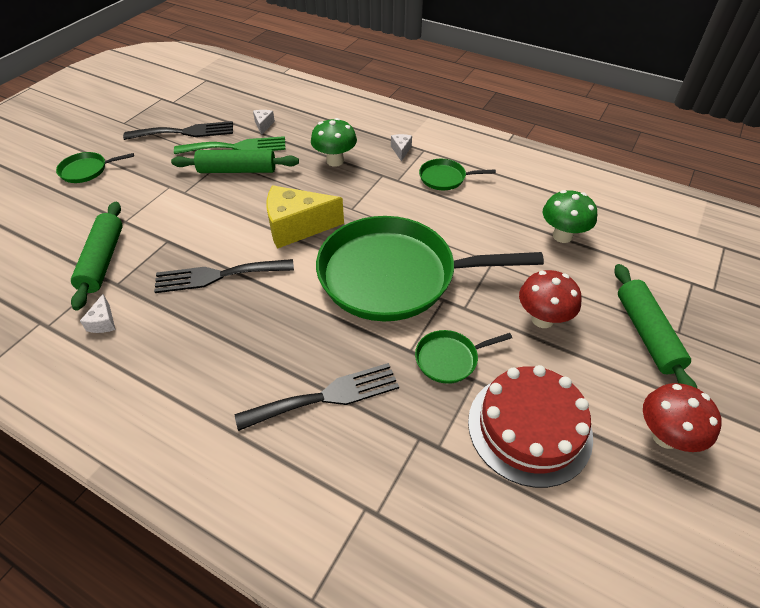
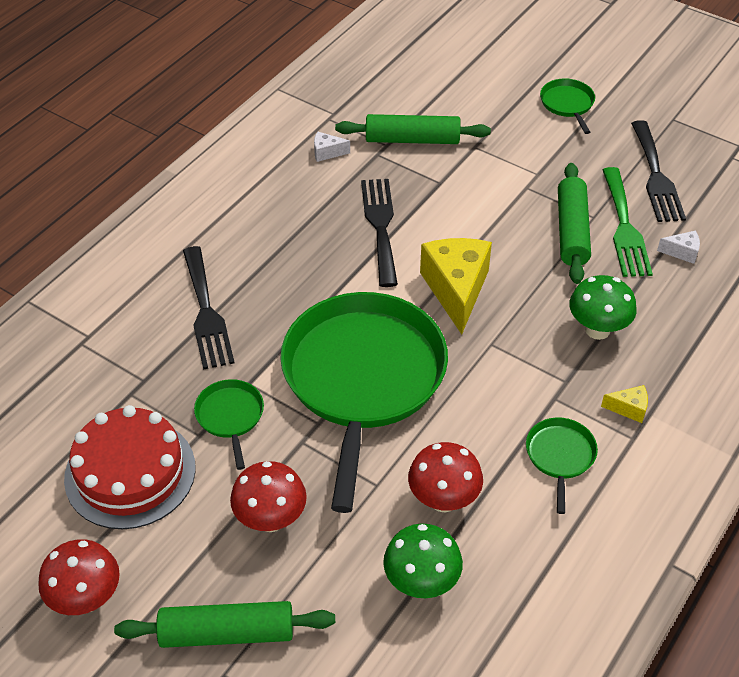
camera: 95 degrees right, 0 degrees up
white cheese [391,134,412,161] -> yellow cheese [601,385,648,423]
none -> red mushroom [408,442,483,512]

